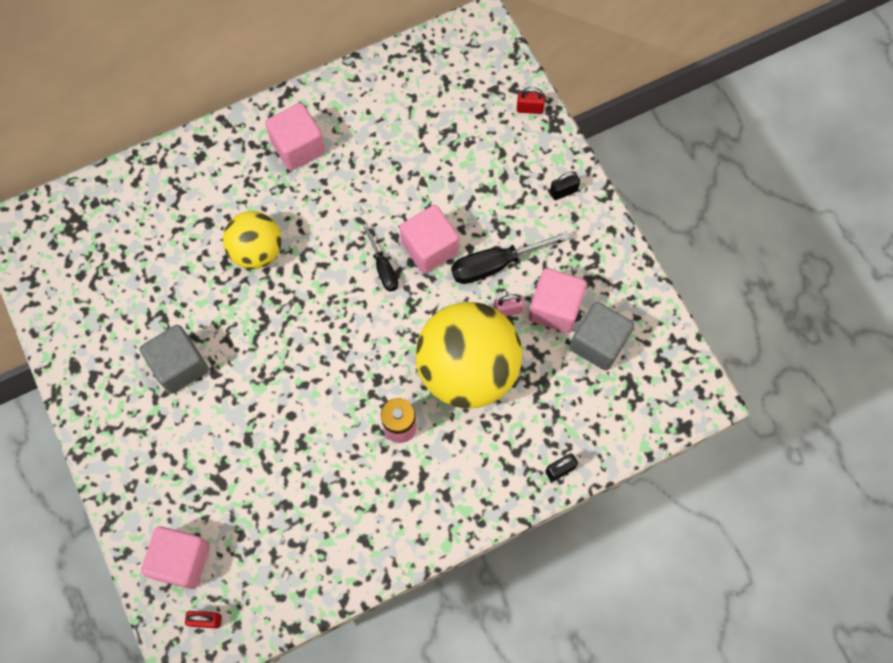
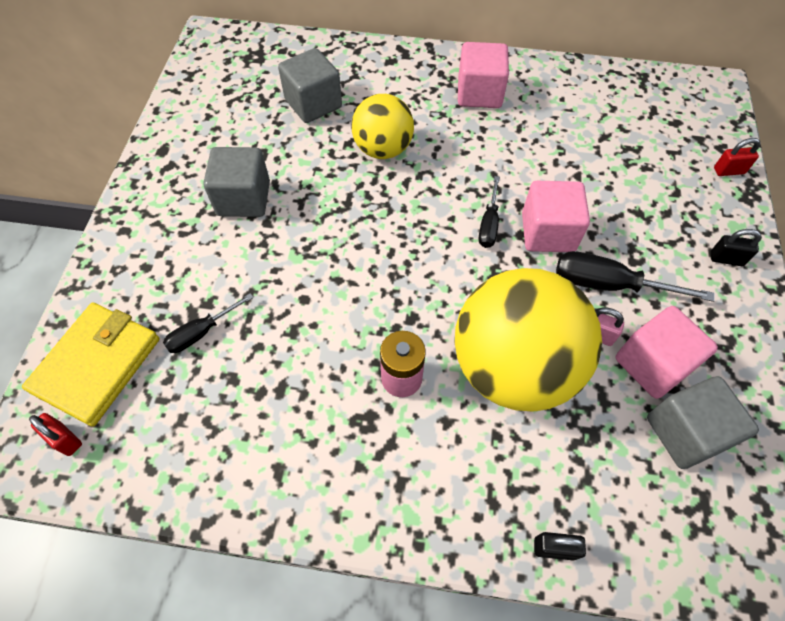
camera: 35 degrees right, 10 degrees down
pink cube [141,526,210,589] -> yellow wallet [22,303,160,426]
red padlock [517,87,545,114] -> red padlock turned 45 degrees counterclockwise [714,138,760,176]
none -> black screwdriver [163,293,254,353]
none -> grey cube [278,48,342,123]

